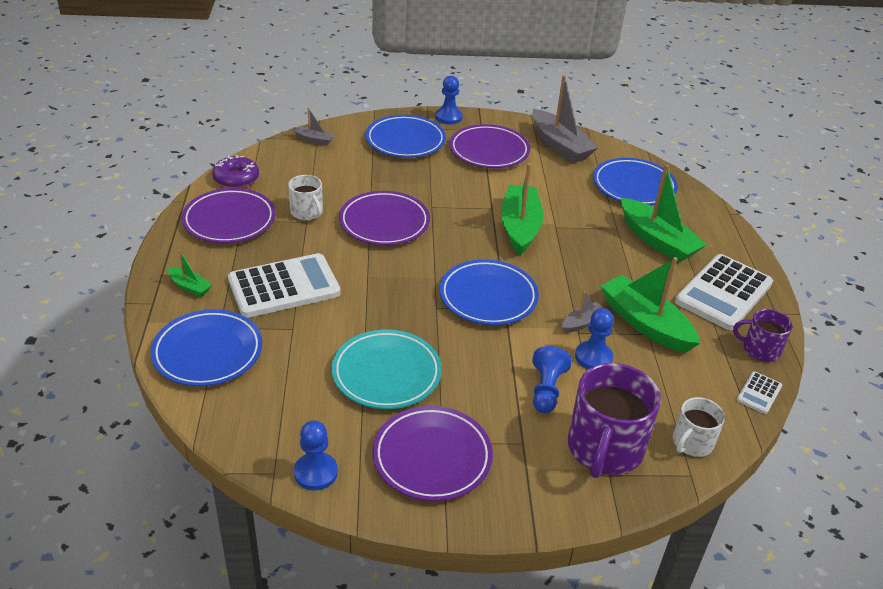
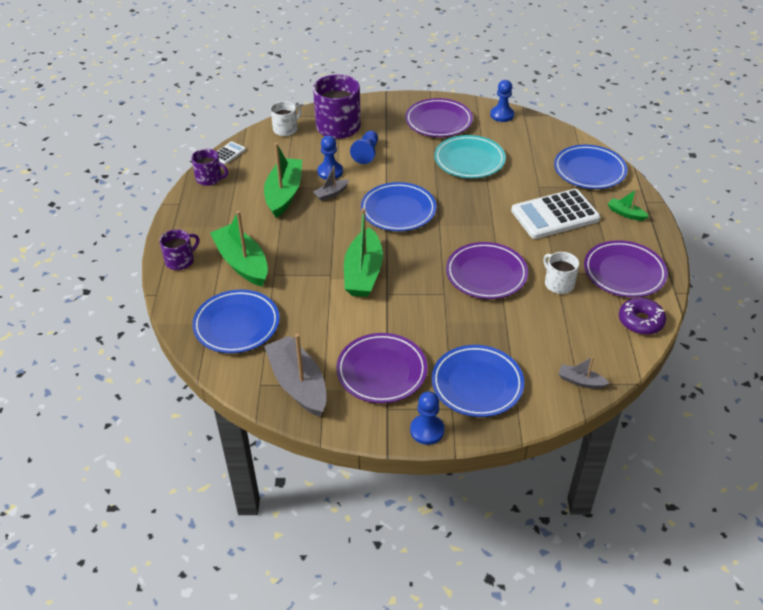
camera: 175 degrees left, 5 degrees up
green boat [601,257,700,353] -> green boat turned 135 degrees counterclockwise [264,143,302,218]
white calculator [675,254,773,330] -> none
none -> purple mug [160,229,199,270]

